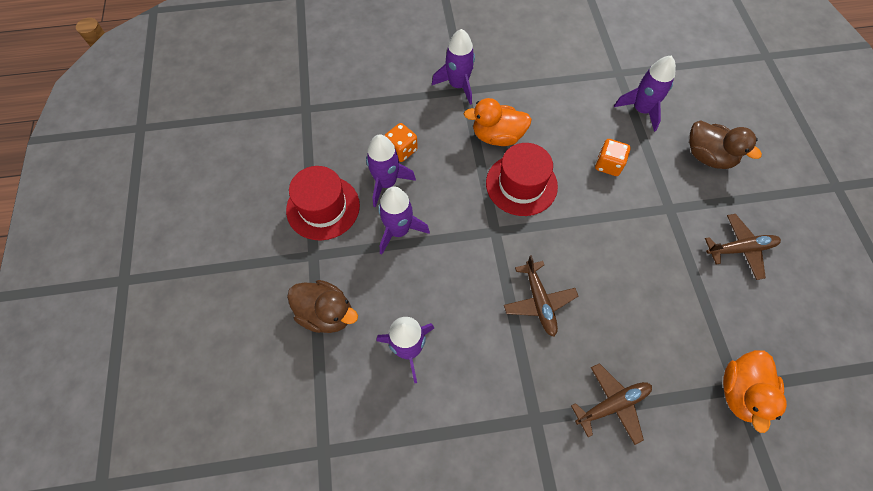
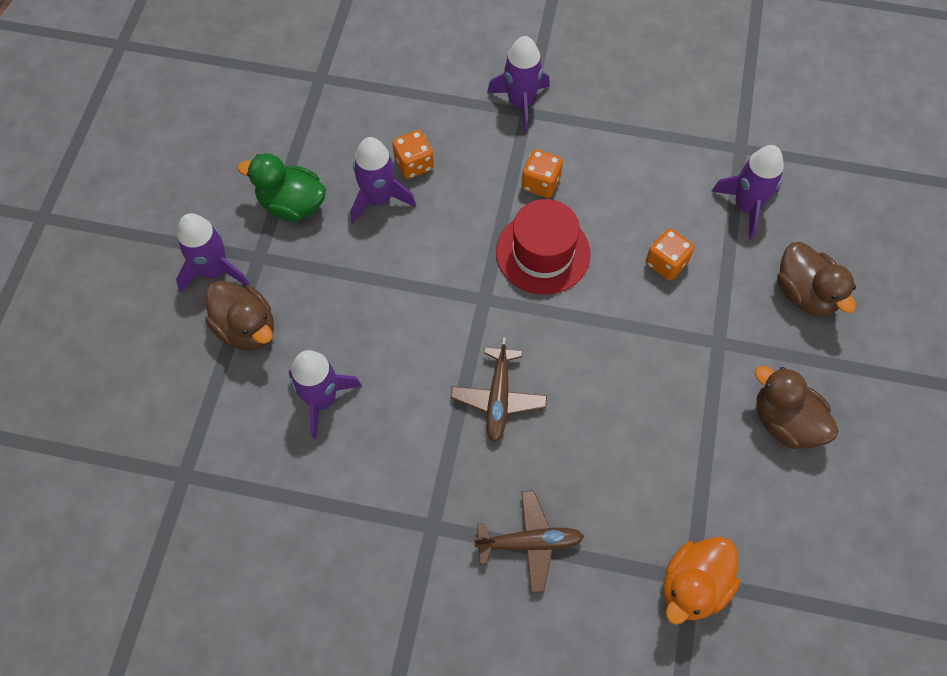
camera: 20 degrees right, 0 degrees up
red hat [286,166,360,240] -> green duck [238,153,326,222]
purple rocket [378,187,430,255] -> purple rocket moved to [176,213,249,293]
orange duck [464,98,532,146] -> orange dice [521,149,563,198]
brown plane [705,214,781,280] -> brown duck [754,366,838,449]

